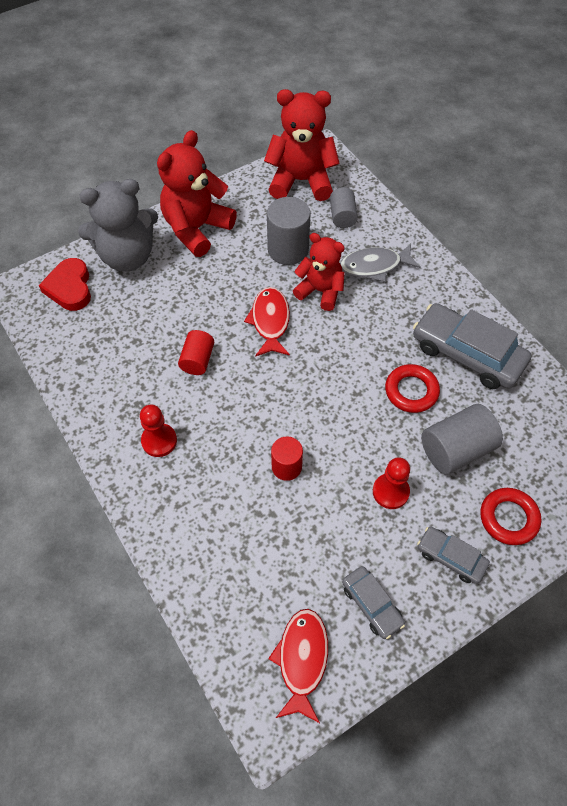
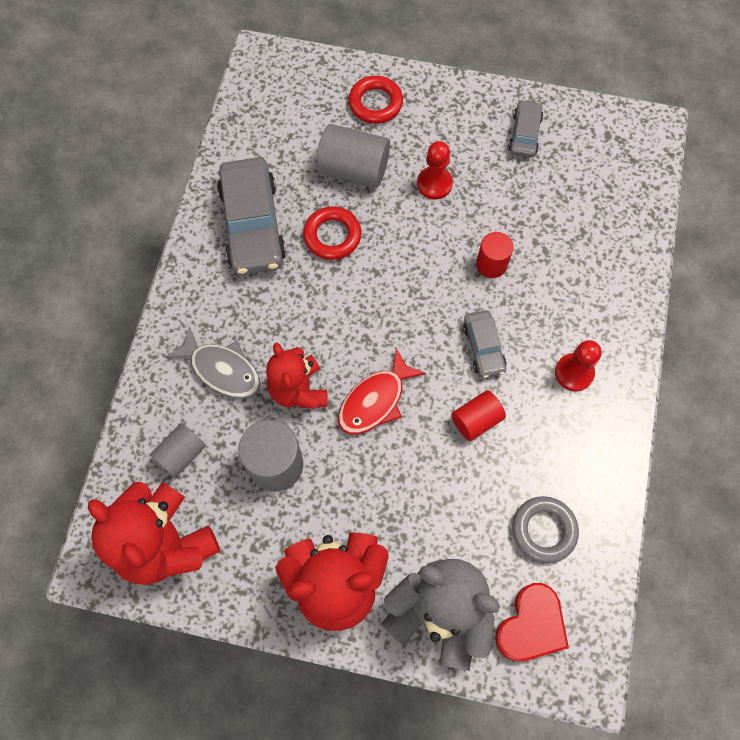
camera: 135 degrees left, 10 degrees up
red fish [268,609,328,723] -> none
grey car [417,527,490,584] -> grey car moved to [463,310,506,378]
none -> grey ring [512,496,579,563]

